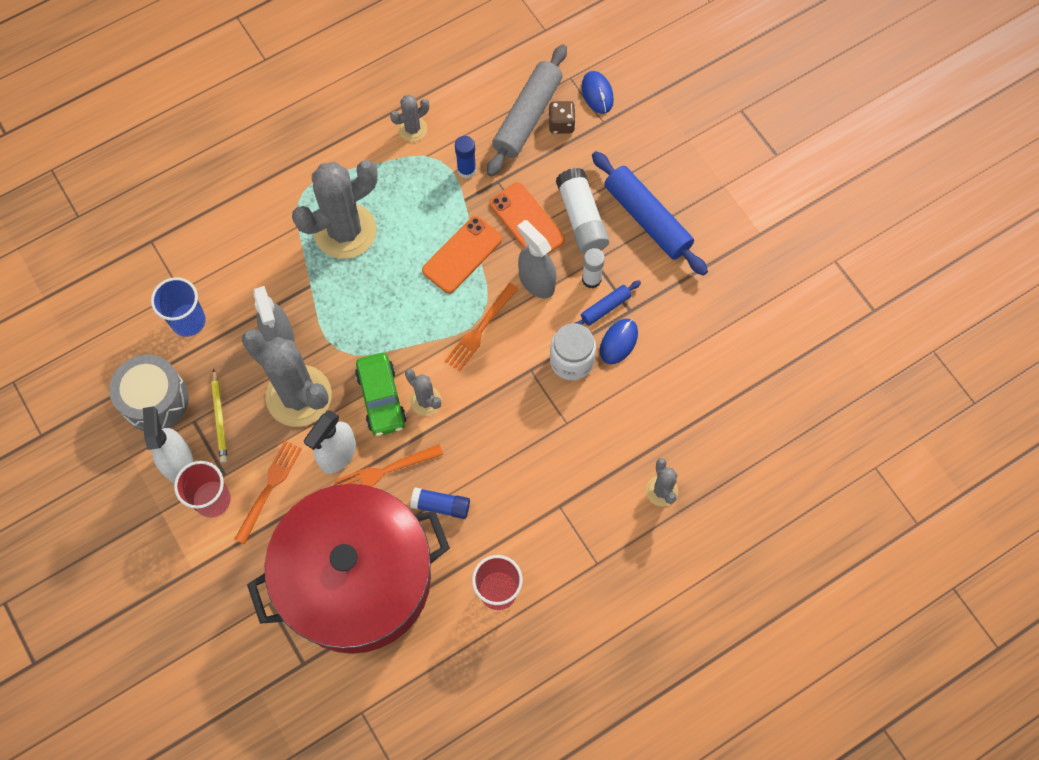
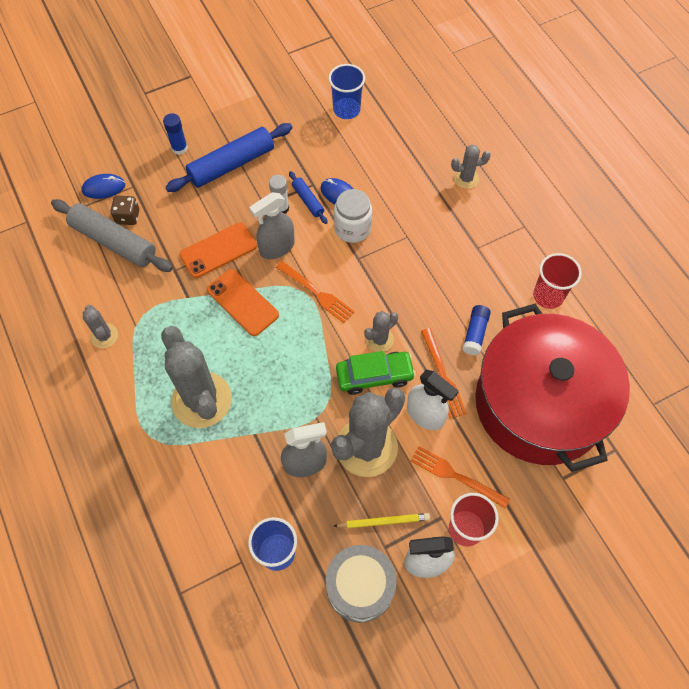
camera: 85 degrees left, 5 degrees down
blue glue stick [455,136,476,178] -> blue glue stick moved to [163,113,188,155]
white glue stick [556,168,609,254] -> none
none -> blue cup [329,64,365,119]

